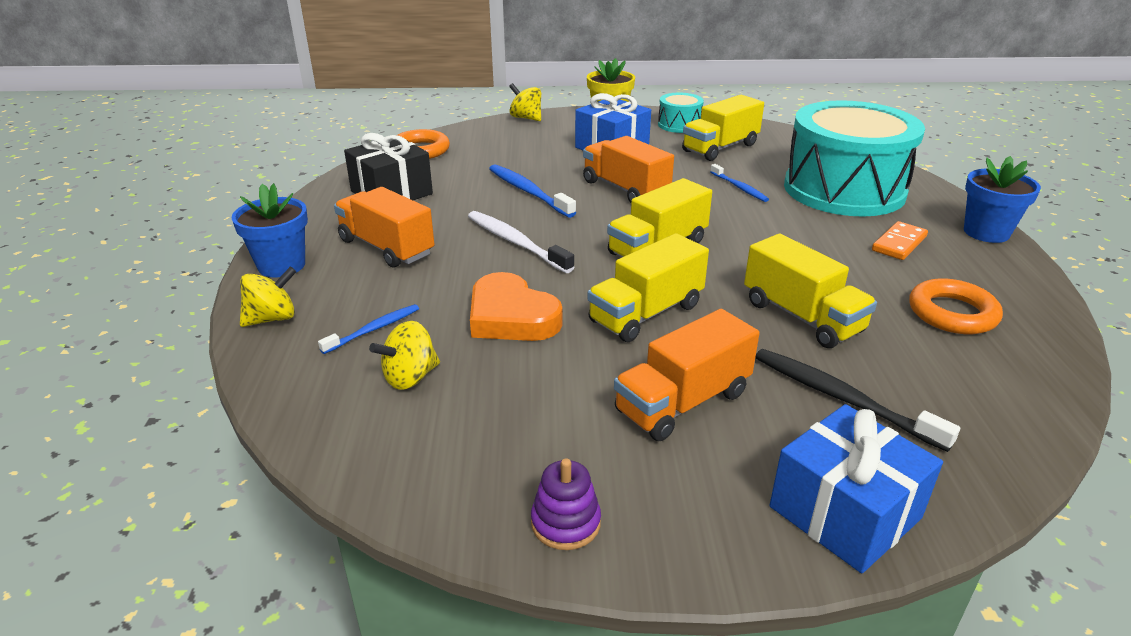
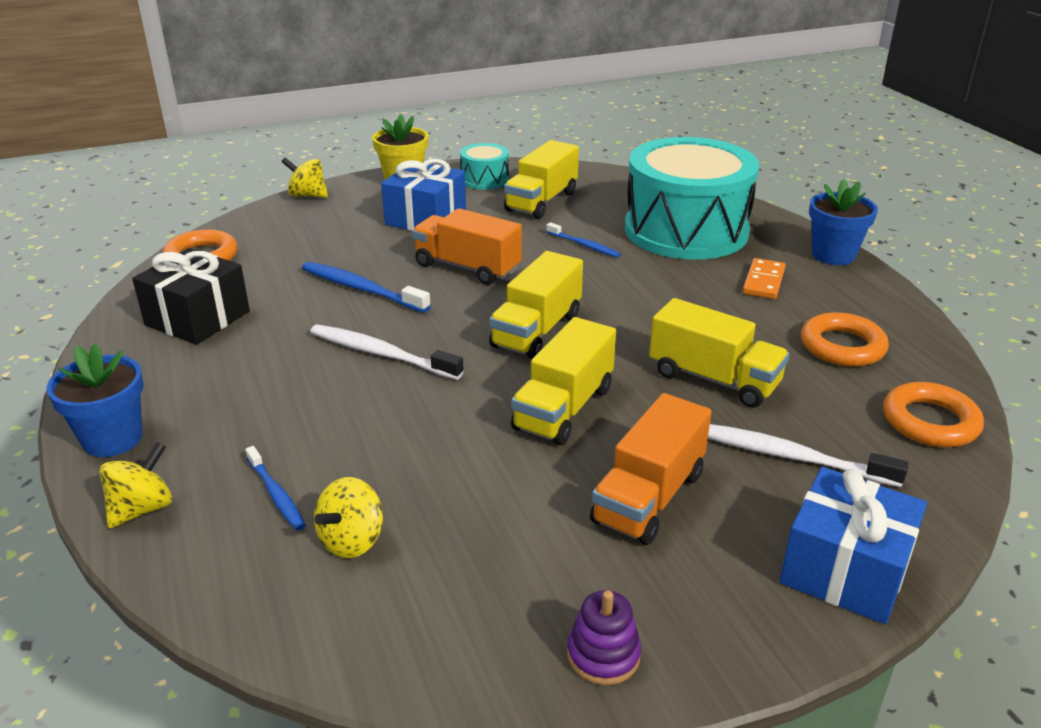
camera: 20 degrees left, 0 degrees up
blue toothbrush [318,304,419,354] -> blue toothbrush turned 120 degrees clockwise [245,446,306,531]
orange truck [334,187,434,268] -> none
orange heart [470,272,563,341] -> none
black toothbrush [755,349,960,452] -> white toothbrush [708,424,908,487]
none -> orange ring [883,382,984,447]

